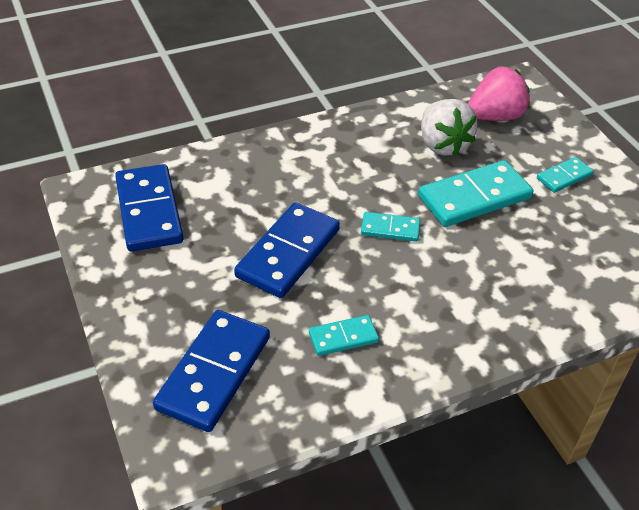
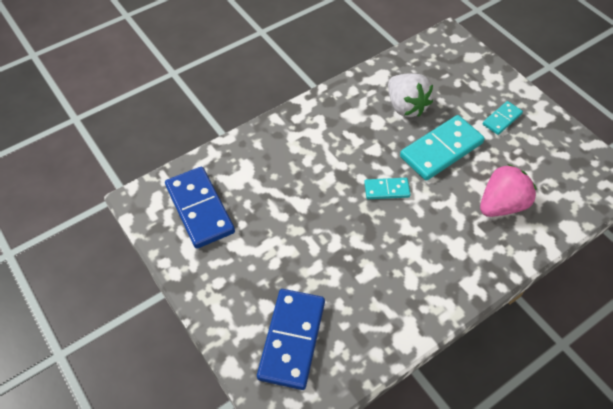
camera: 10 degrees left, 10 degrees up
blue domino [234,202,340,298] -> none
turquoise domino [309,315,379,356] -> none
pink strawberry [468,66,530,121] -> pink strawberry moved to [480,164,537,217]

